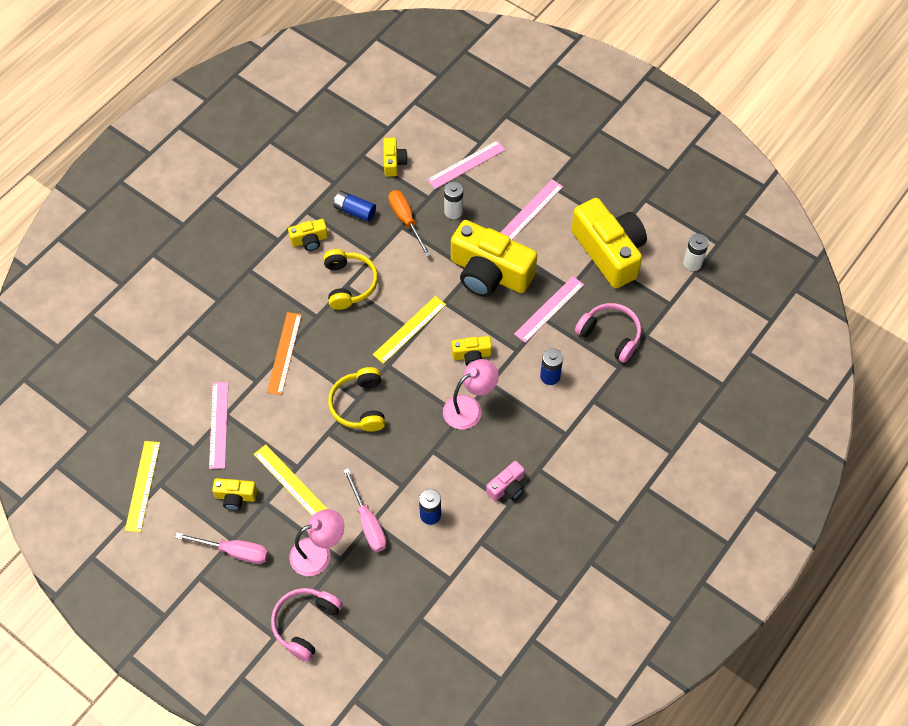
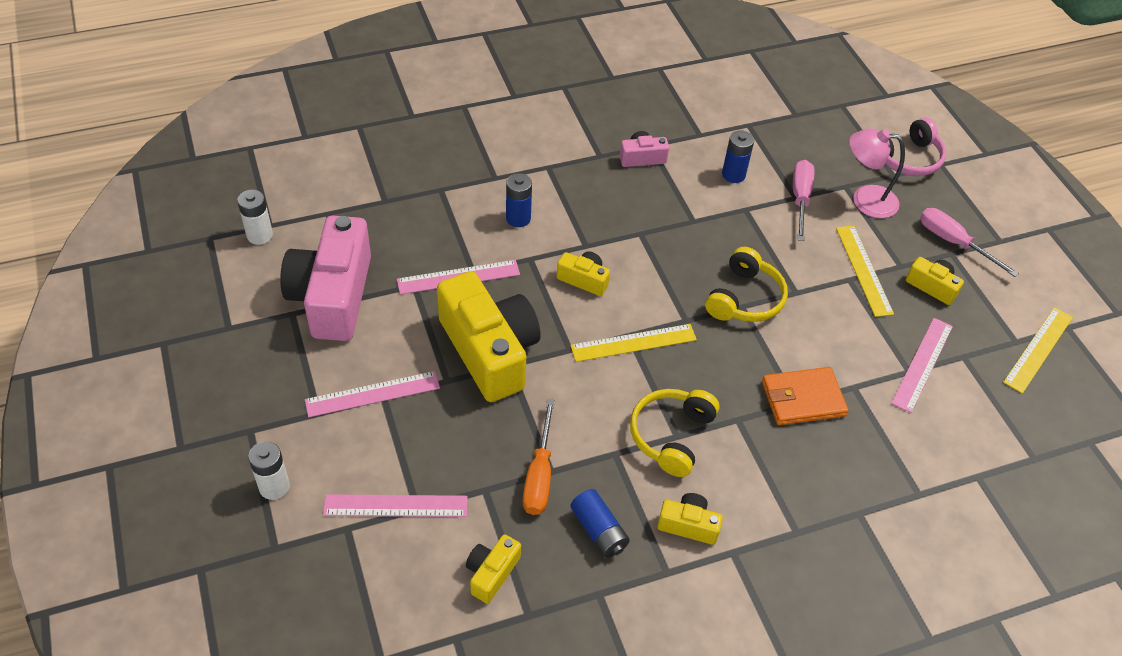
camera: 150 degrees left, 10 degrees down
orange ruler [267,312,302,395] -> orange wallet [762,367,848,425]
pink lamp [443,359,499,430] -> none
white battery [444,182,463,219] -> white battery moved to [248,441,290,500]
yellow camera [571,198,647,288] -> pink camera [280,216,371,341]
pink headphones [575,303,642,363] -> none

